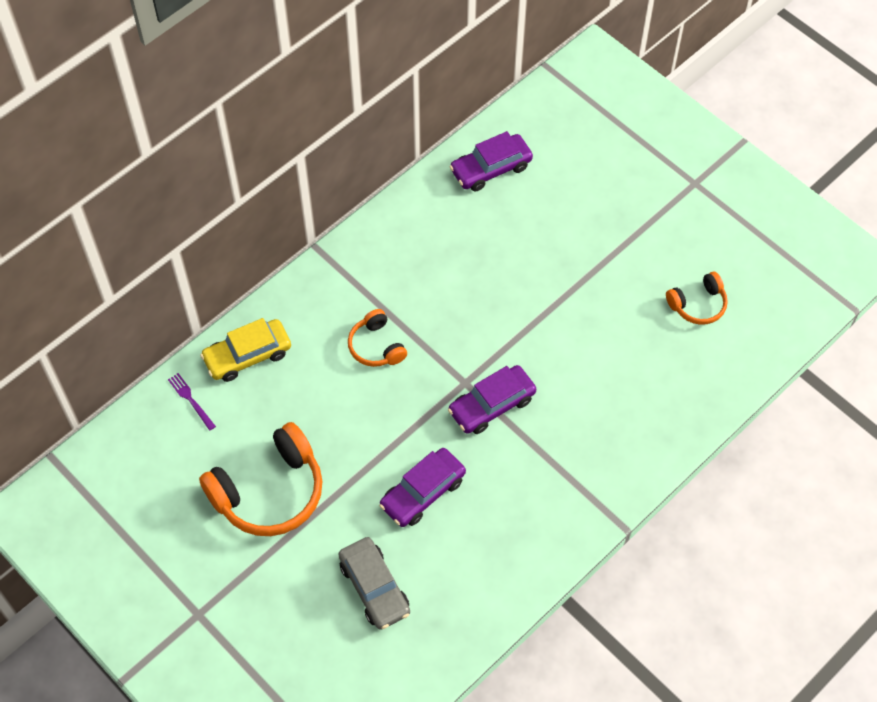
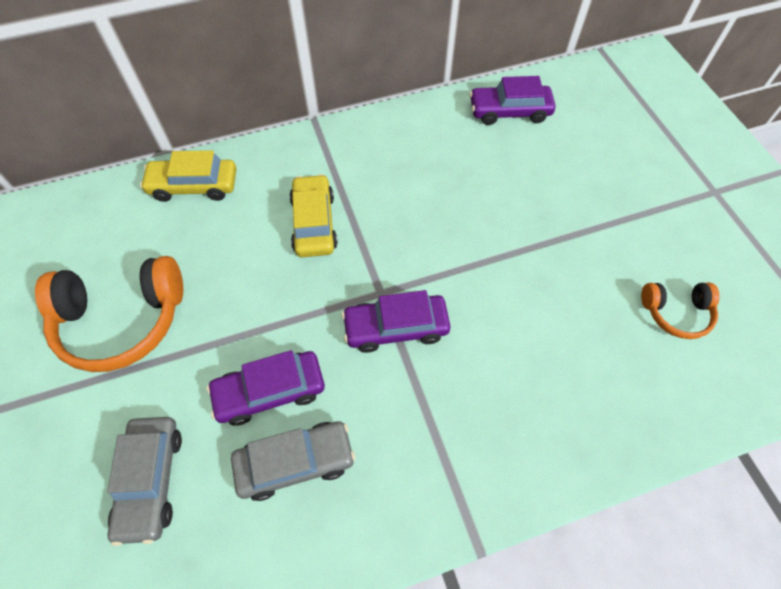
camera: 25 degrees right, 0 degrees up
purple fork [168,373,216,431] -> none
orange headphones [348,309,407,367] -> yellow car [289,174,338,257]
none -> grey car [231,421,355,501]

